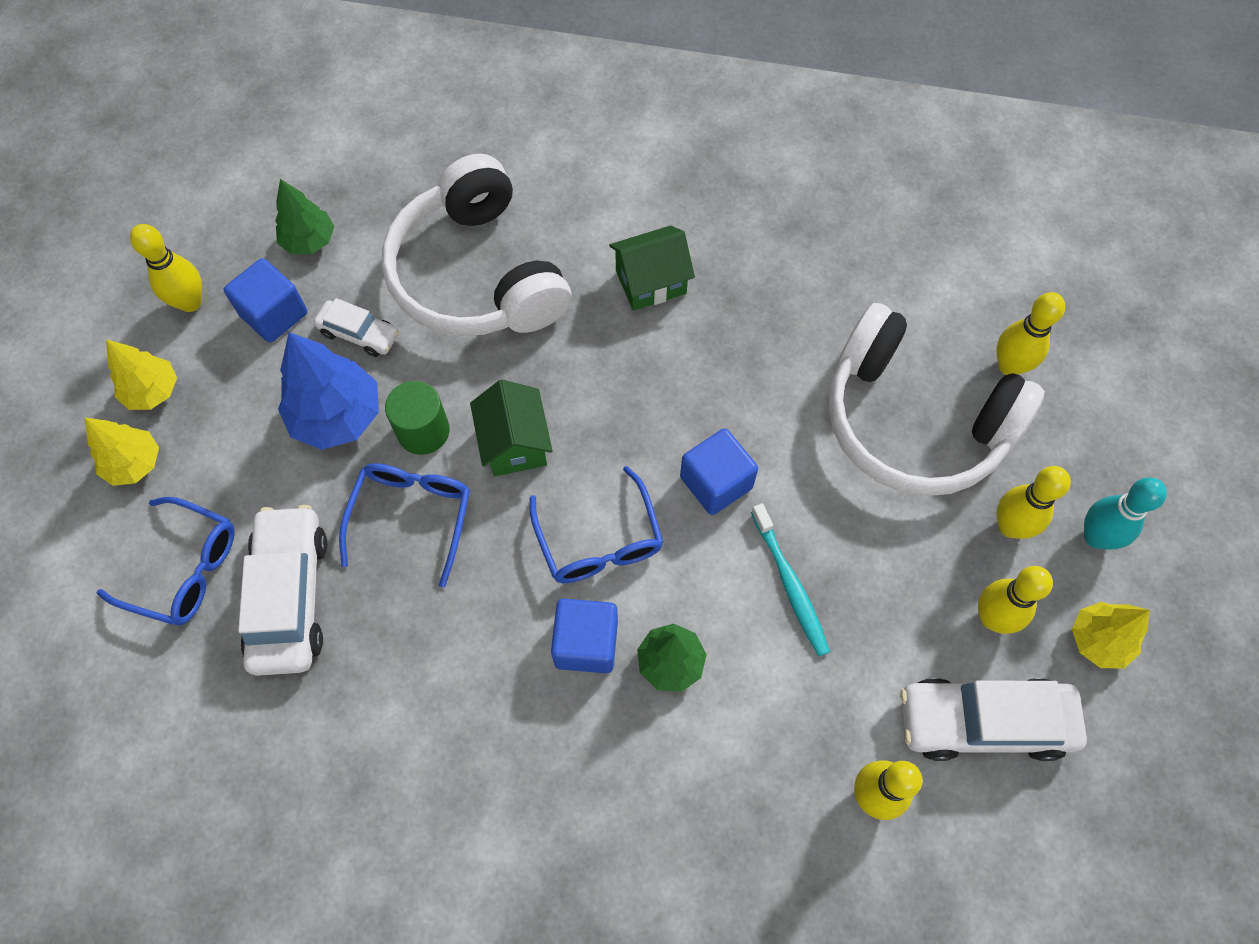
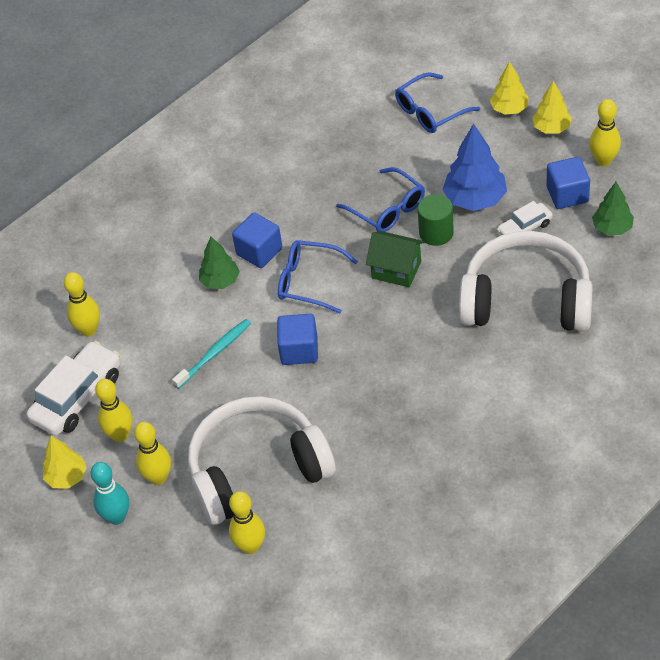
camera: 130 degrees right, 15 degrees down
white car [238,505,327,676] -> none
green house [609,225,695,311] -> none
turquoise toothbrush [751,503,830,656] -> turquoise toothbrush turned 120 degrees clockwise [172,319,251,389]

